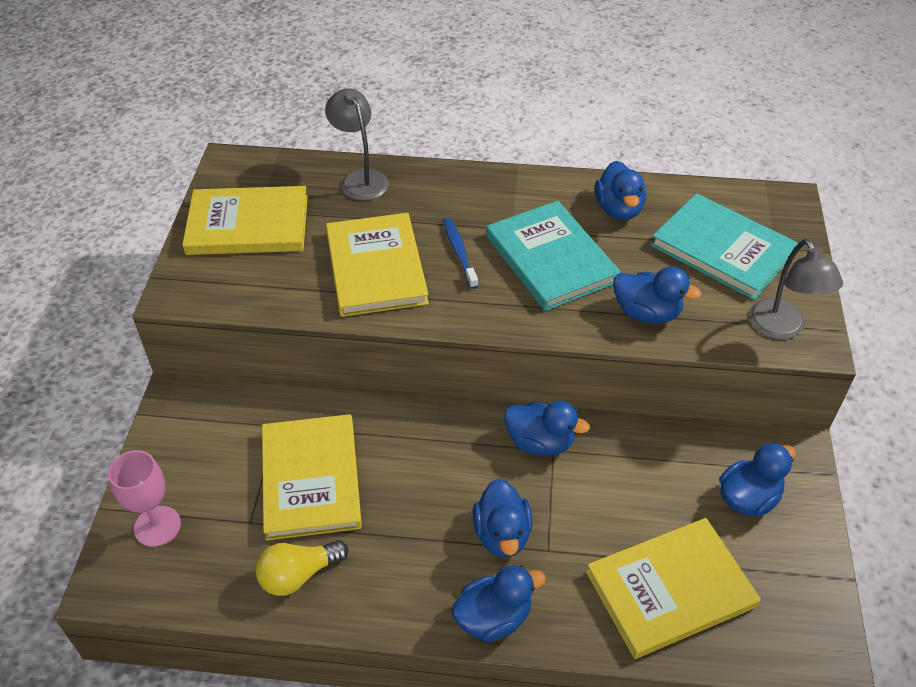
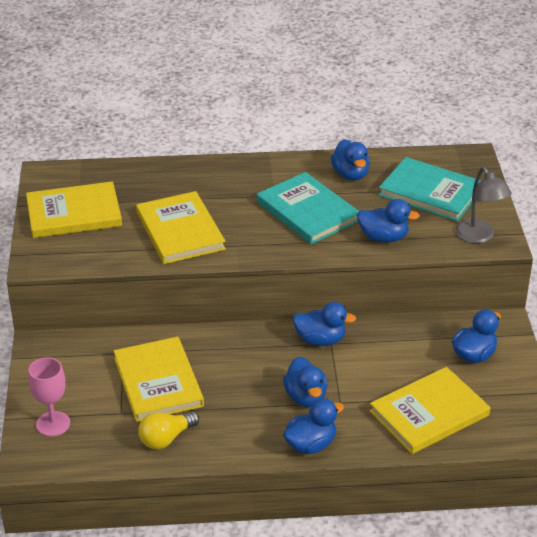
camera: 10 degrees left, 10 degrees down
grey lamp [325,88,389,201] -> none
blue toothbrush [443,218,478,289] -> none

